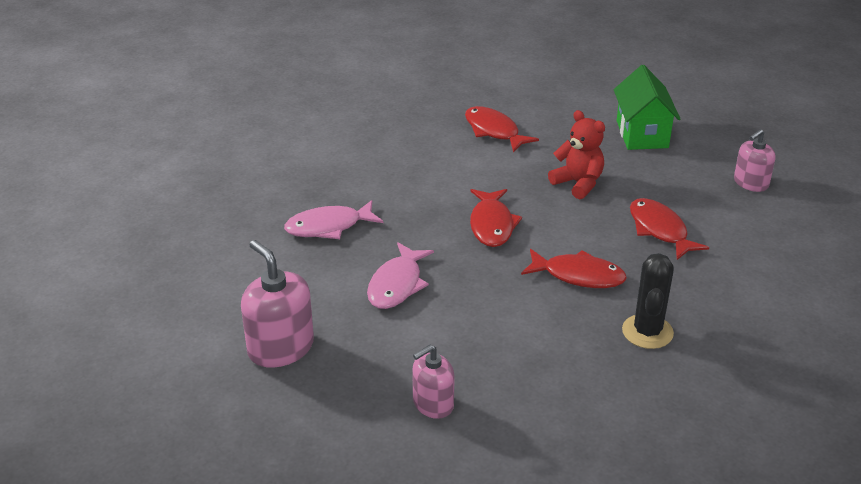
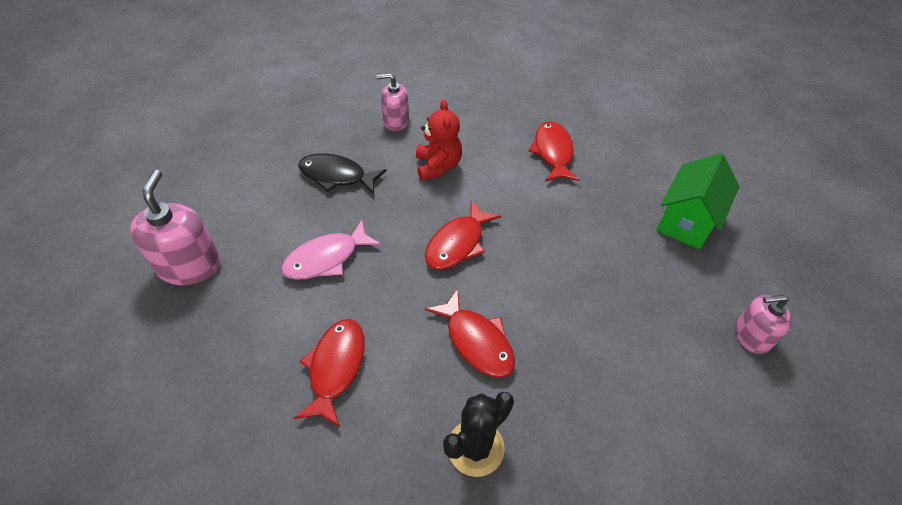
camera: 35 degrees right, 15 degrees up
pink fish [284,200,383,239] -> black fish [298,153,387,195]
pink soap dispenser [412,345,455,419] -> pink soap dispenser moved to [376,73,409,131]
red teddy bear [548,110,605,199] -> red teddy bear moved to [416,99,462,181]
red fish [630,198,709,260] -> red fish moved to [294,319,365,427]

